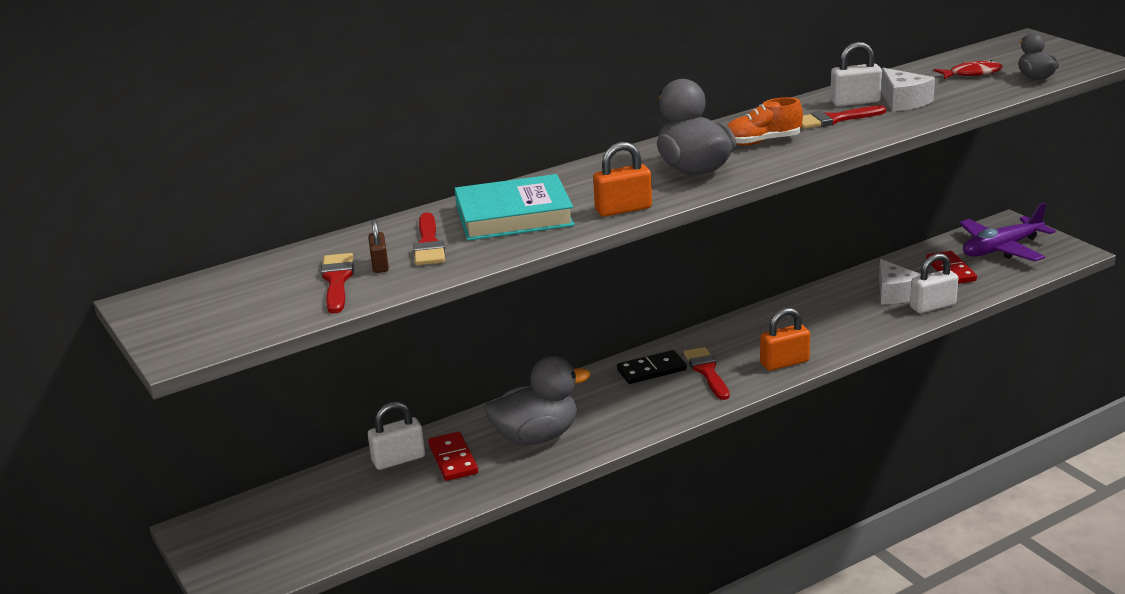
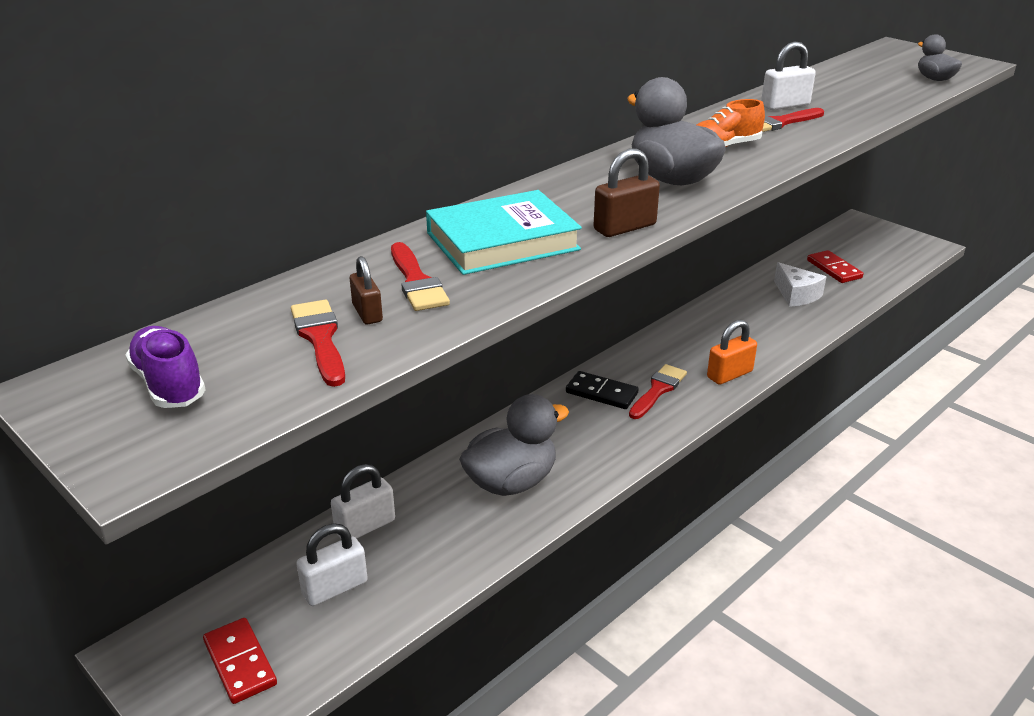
camera: 15 degrees left, 5 degrees up
red domino [428,432,478,481] -> red domino moved to [203,618,277,704]
orange padlock [593,142,652,217] -> brown padlock [593,148,660,237]
black domino [617,350,687,384] -> black domino turned 60 degrees clockwise [566,371,639,409]
red brush [684,347,730,400] -> red brush turned 60 degrees clockwise [629,364,687,419]
white cheese [881,68,935,111] -> none
white padlock [910,253,958,313] -> white padlock moved to [296,524,368,606]
red fish [934,60,1003,79] -> none
purple plane [959,202,1055,261] -> none
none -> purple shoe [125,326,206,408]

